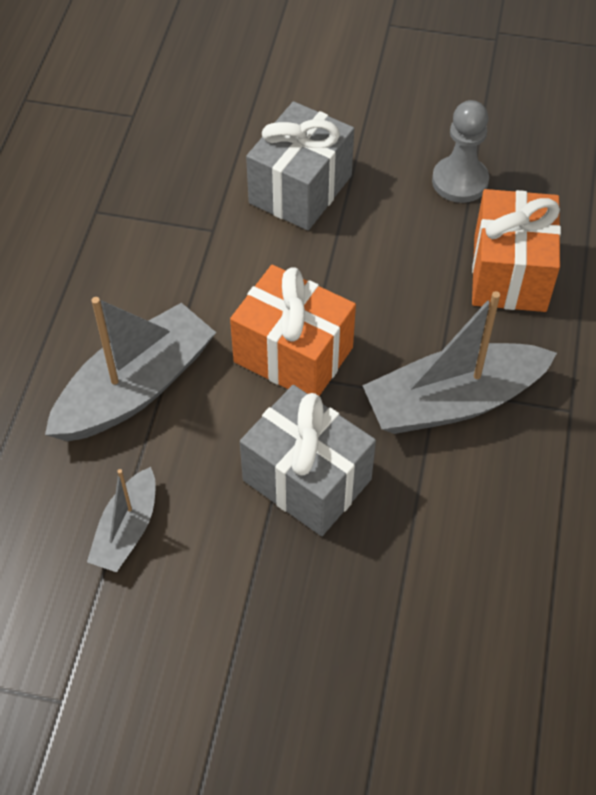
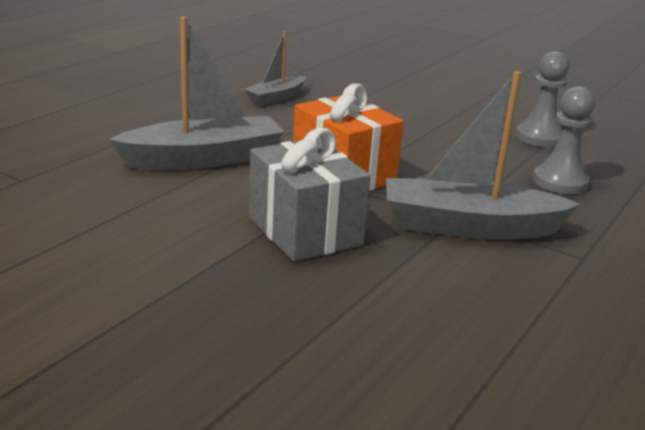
camera: 20 degrees right, 30 degrees down
grey boat [87,467,156,572] -> grey boat moved to [244,31,306,106]
grey gift [246,101,354,231] -> none
orange gift [472,189,561,312] -> grey pawn [533,86,595,194]

